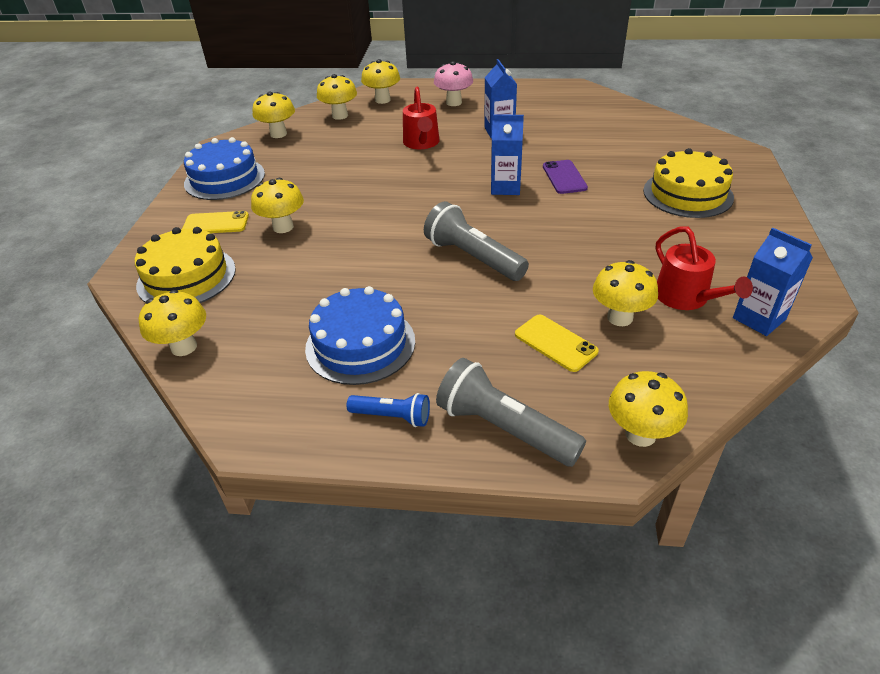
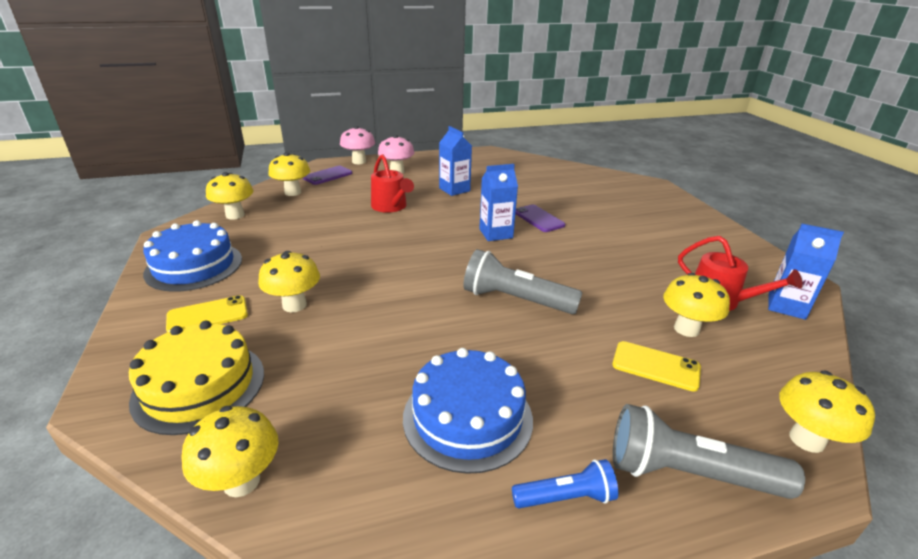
camera: 25 degrees left, 10 degrees down
yellow mushroom [361,59,400,104] -> purple phone [303,166,352,185]
yellow cake [643,148,734,218] -> none
none -> pink mushroom [340,126,375,164]

